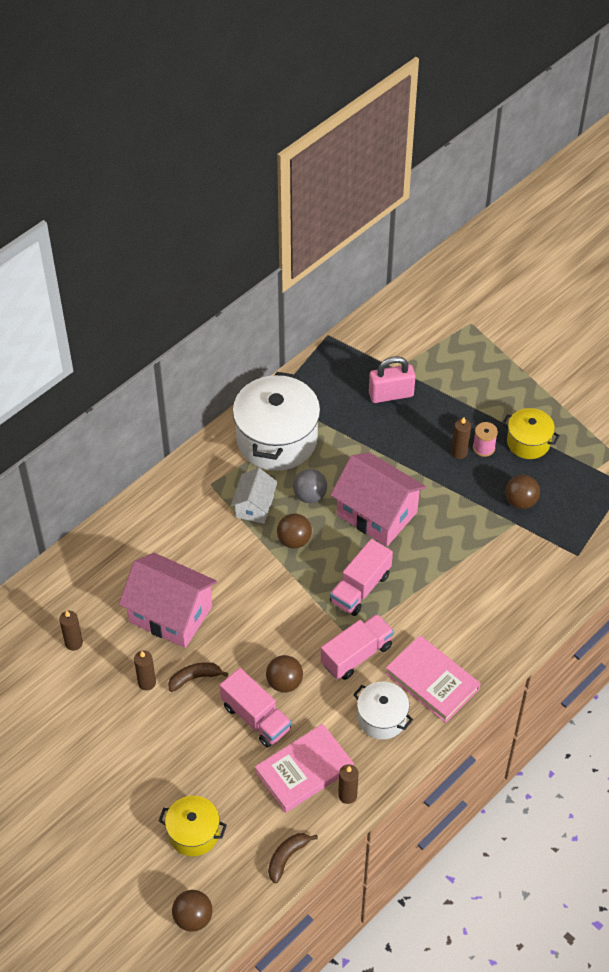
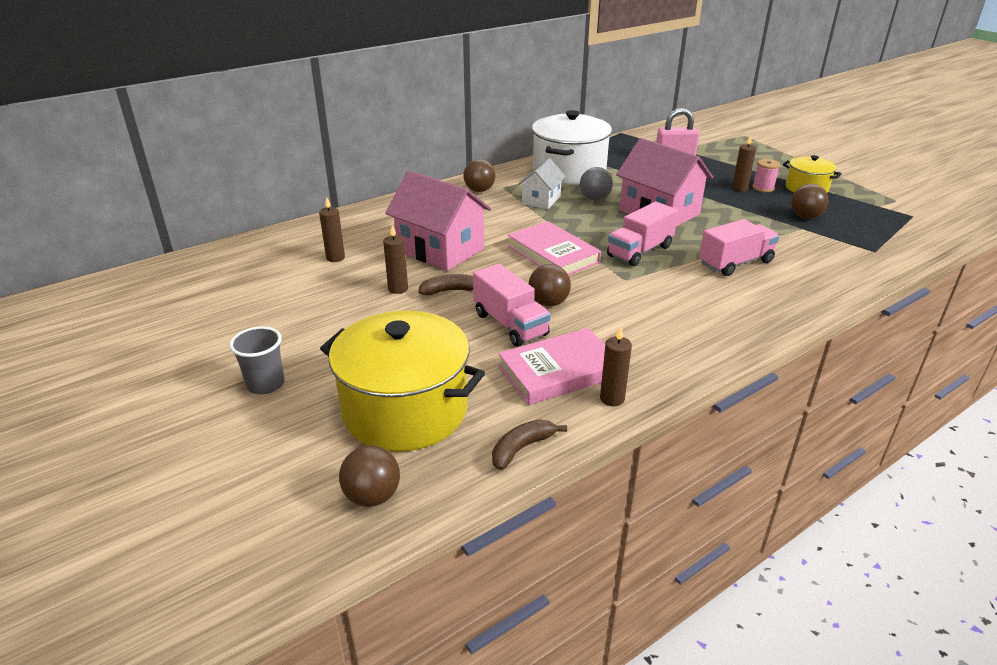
camera: 10 degrees right, 20 degrees down
yellow pot [159,796,227,856] -> yellow pot [320,311,485,452], size x1.86
brown ball [277,514,312,549] -> brown ball moved to [463,159,495,192]
pink truck [321,614,394,680] -> pink truck moved to [699,219,779,276]
white pot [353,682,413,739] -> none
pink book [385,635,481,723] -> pink book moved to [508,221,601,275]
none -> grey cup [229,326,285,395]

